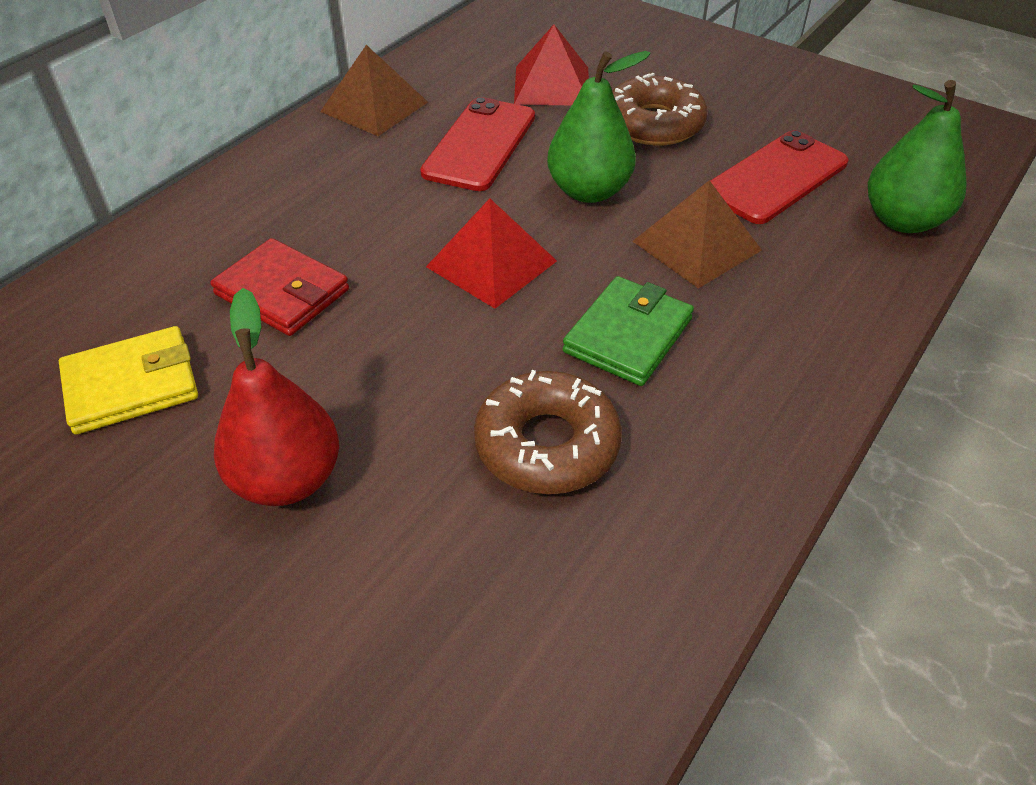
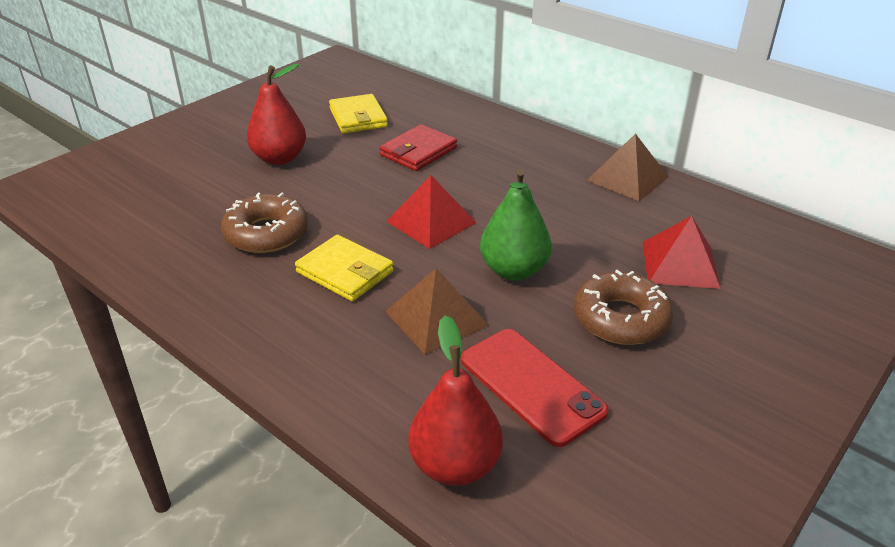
camera: 95 degrees right, 10 degrees down
red phone [420,97,535,191] -> none
green wallet [563,276,694,386] -> yellow wallet [295,235,394,302]
green pear [868,80,967,233] -> red pear [408,315,503,486]

